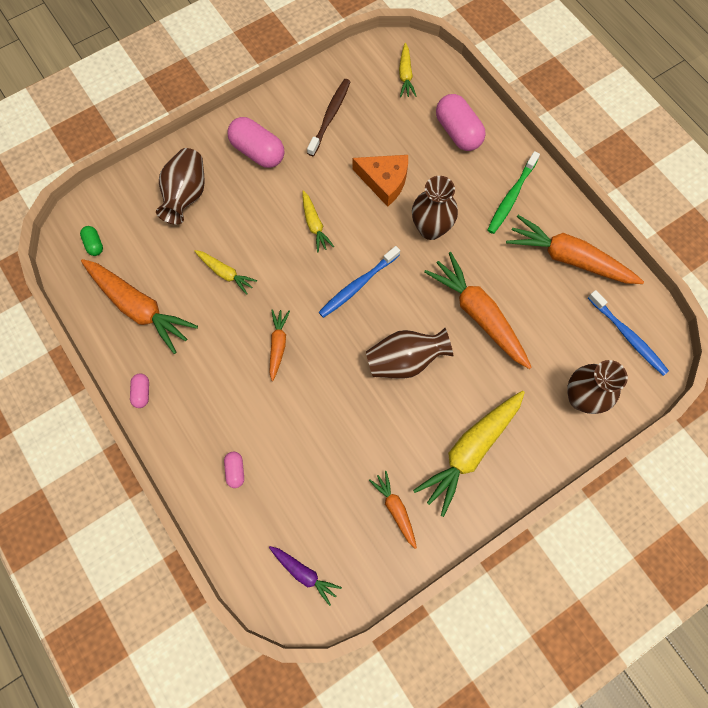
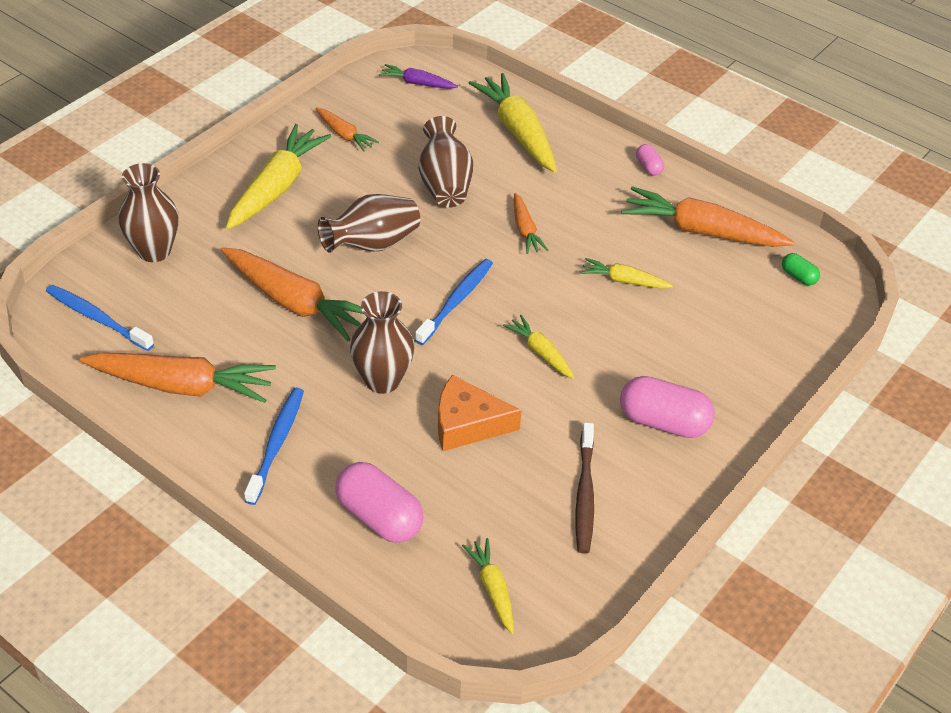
camera: 160 degrees right, 25 degrees down
brown vase [156,148,205,225] -> brown vase moved to [419,116,473,208]
pink capsule [224,452,244,488] -> yellow carrot [469,73,557,172]
green toothbrush [487,151,540,234] -> blue toothbrush [244,388,304,505]

